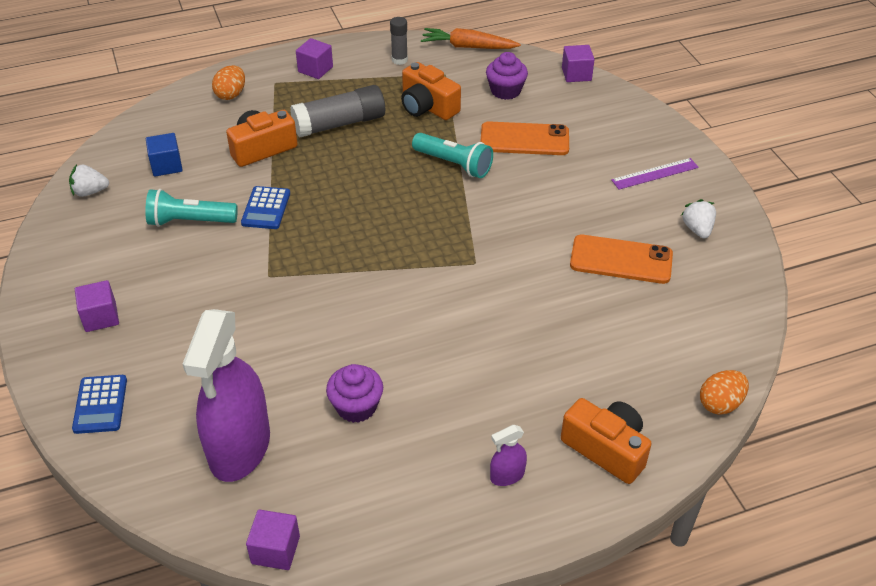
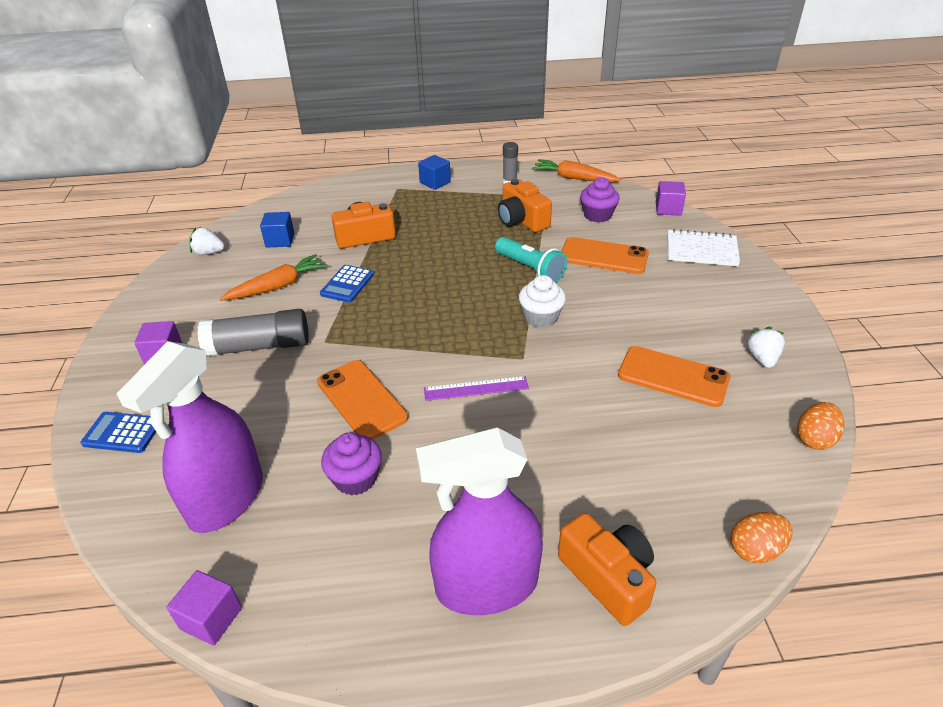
camera: 15 degrees right, 5 degrees down
blue calculator [72,375,127,434] -> blue calculator turned 90 degrees clockwise [81,412,156,453]
turquoise flashlight [145,189,238,227] -> orange carrot [220,254,327,300]
orange egg [212,65,245,100] -> orange egg moved to [797,402,844,450]
grey glue stick [290,85,385,137] -> grey glue stick moved to [197,309,309,357]
purple cube [296,38,333,79] -> blue cube [418,155,451,190]
purple spray bottle [490,425,527,486] -> purple spray bottle [416,428,543,615], size x2.45
purple ruler [611,158,699,189] -> purple ruler moved to [424,376,529,401]
none -> orange phone [317,360,408,439]
none -> white cupcake [519,275,566,327]
none -> white notebook [668,229,740,266]

